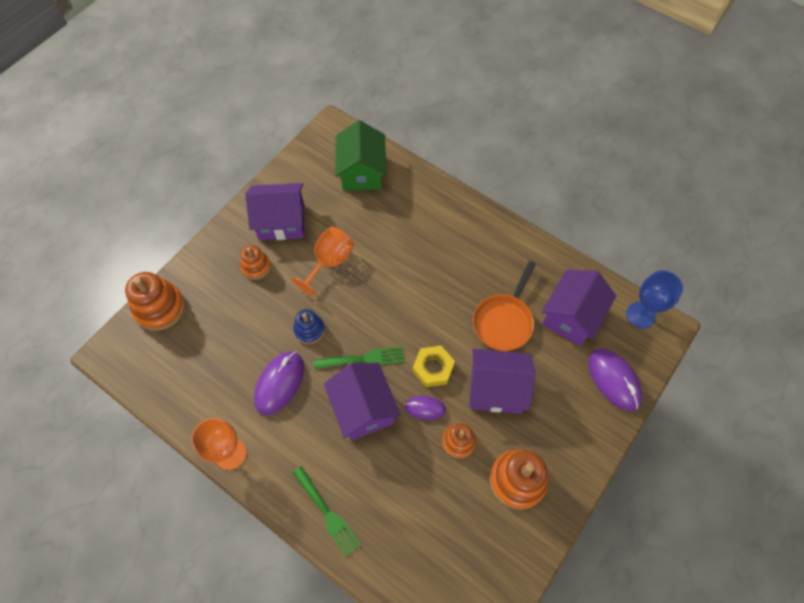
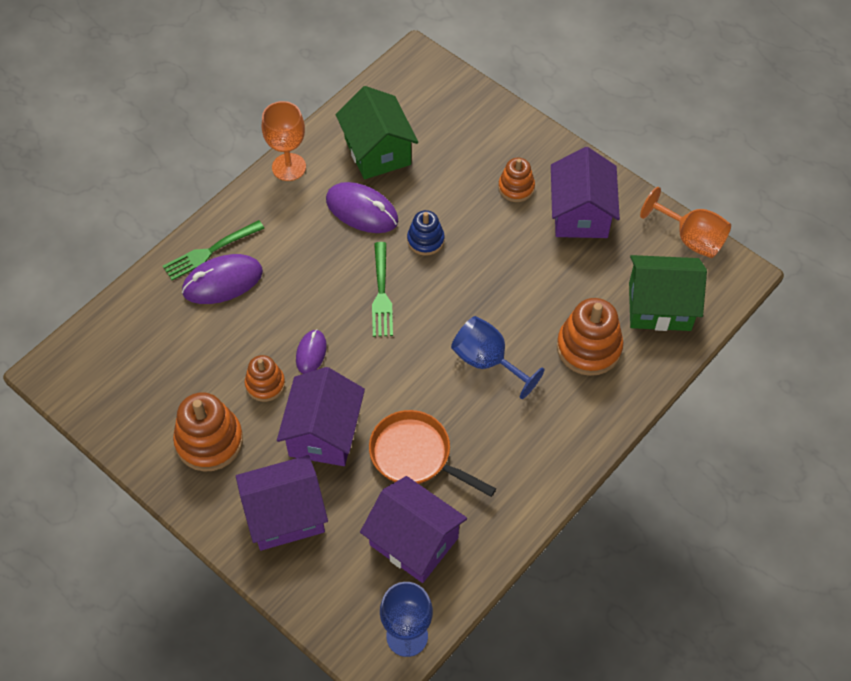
camera: 95 degrees right, 5 degrees down
orange stacking toy [125,272,185,331] -> orange stacking toy moved to [557,298,623,376]
orange goblet [292,226,354,296] -> orange goblet moved to [640,187,731,258]
purple house [324,362,401,441] -> purple house moved to [236,455,328,551]
yellow nut [413,346,455,387] -> none
purple mouse [588,348,642,411] -> purple mouse moved to [182,254,263,304]
none -> green house [336,86,418,180]
none -> blue goblet [451,316,544,399]

